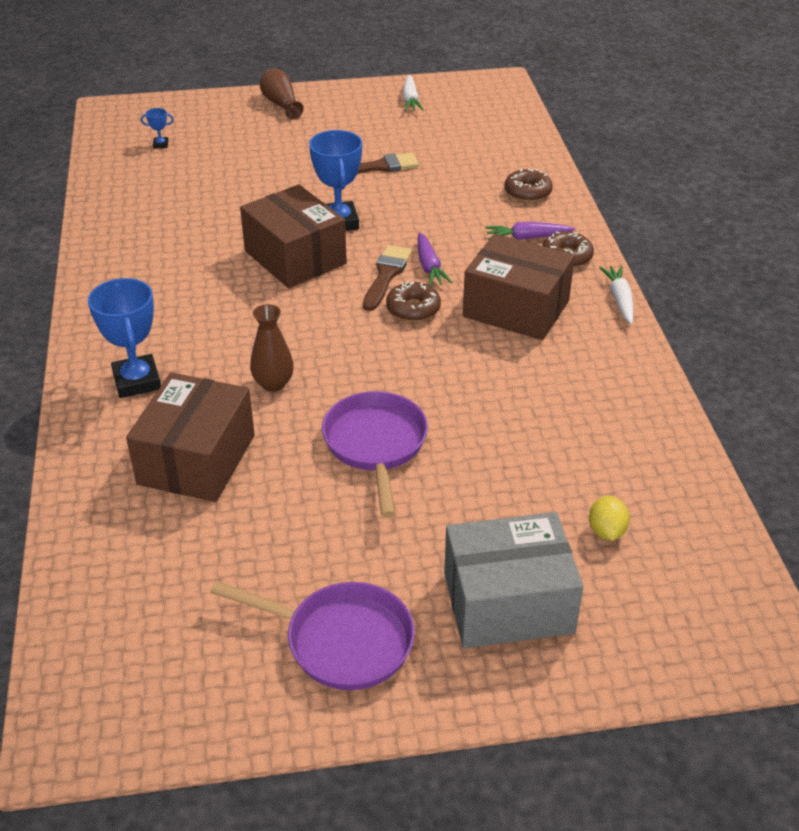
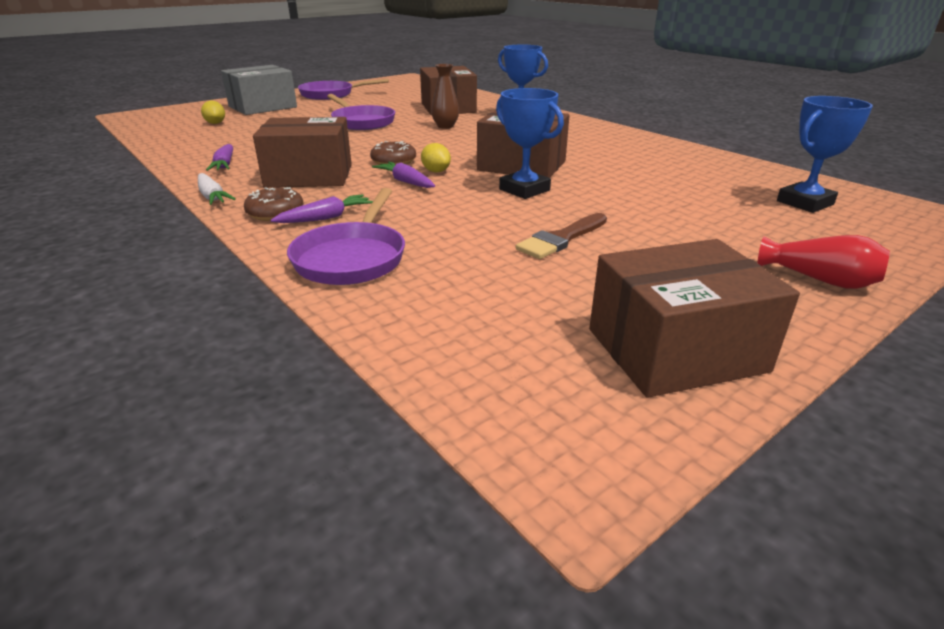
camera: 150 degrees right, 10 degrees down
blue trophy [141,108,174,148] -> blue trophy [777,96,873,213], size x2.29
brown vase [260,69,304,119] -> red vase [758,235,890,289]
brown brush [363,245,412,311] -> yellow lemon [421,143,451,172]
white carrot [403,75,424,111] -> brown box [589,239,800,398]
brown donut [504,168,553,202] -> purple pan [287,188,405,285]
none -> purple carrot [206,144,233,171]

